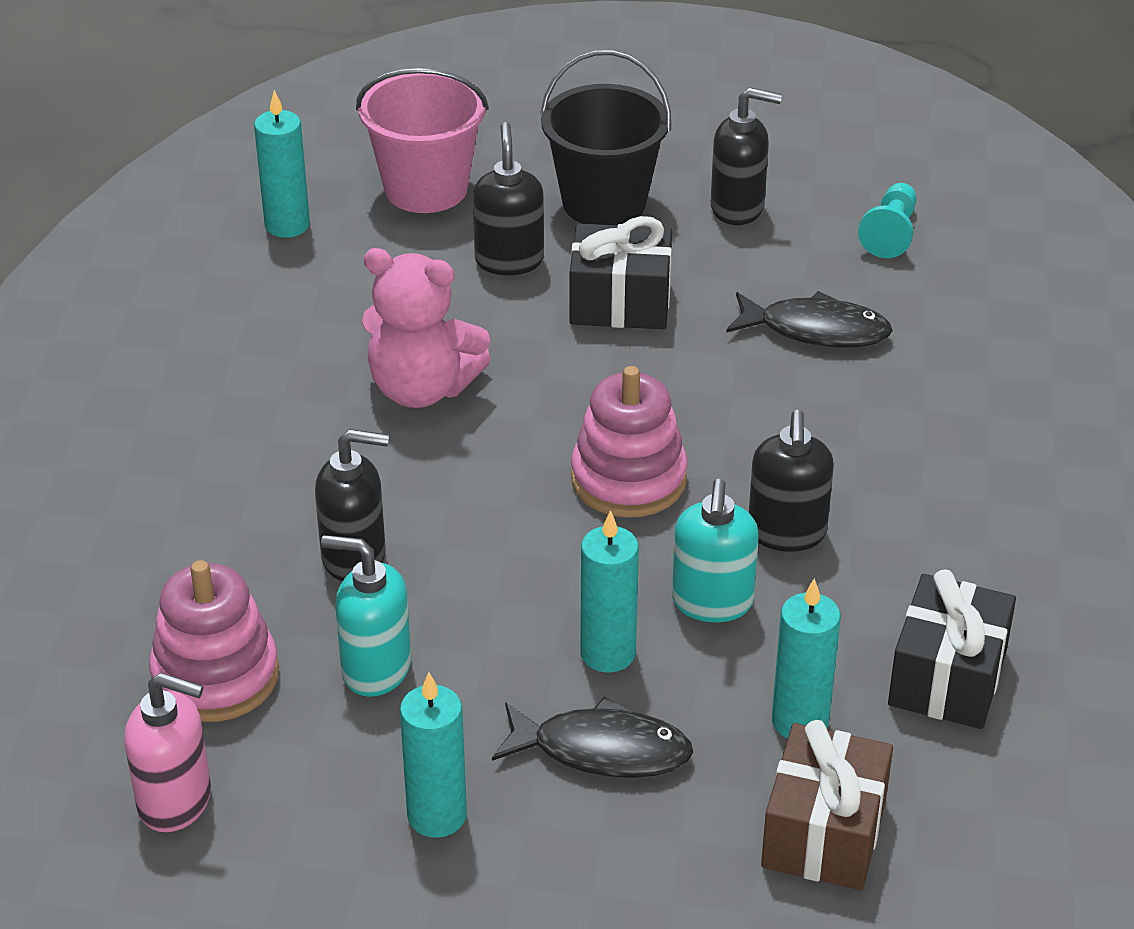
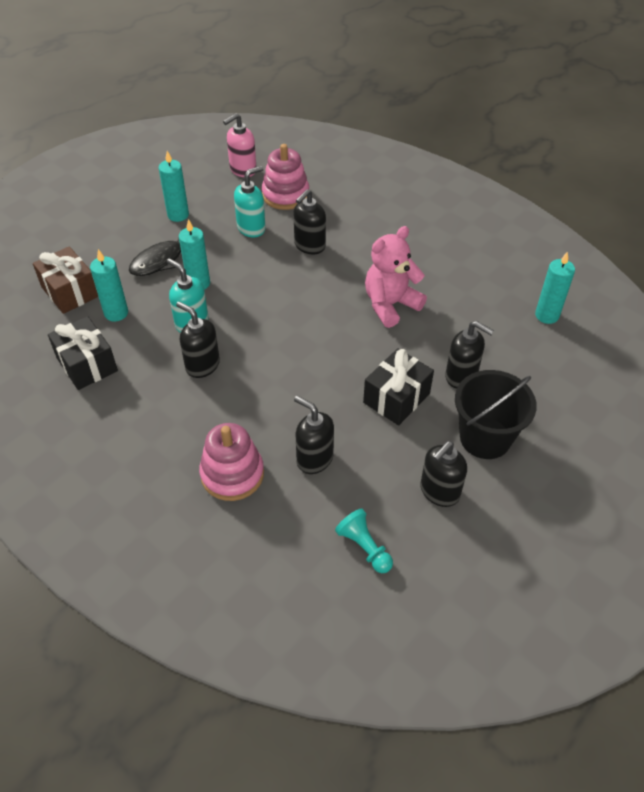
camera: 125 degrees right, 10 degrees up
pink bucket [356,68,489,213] -> none
pink stacking toy [571,366,688,518] -> pink stacking toy moved to [199,423,264,501]
black fish [726,291,893,348] -> black soap dispenser [294,396,334,474]

